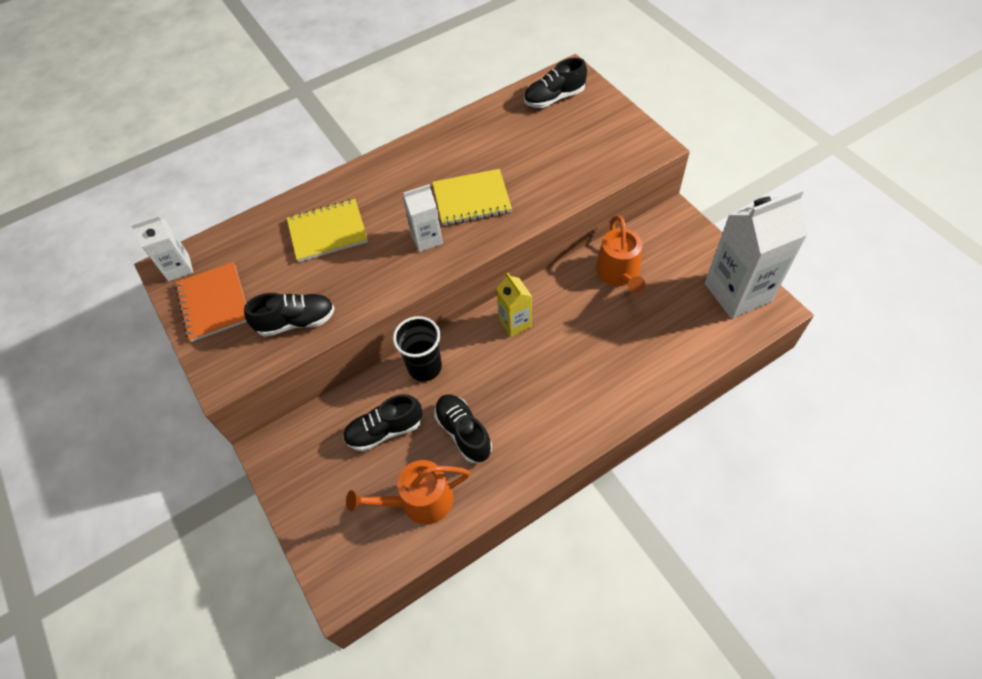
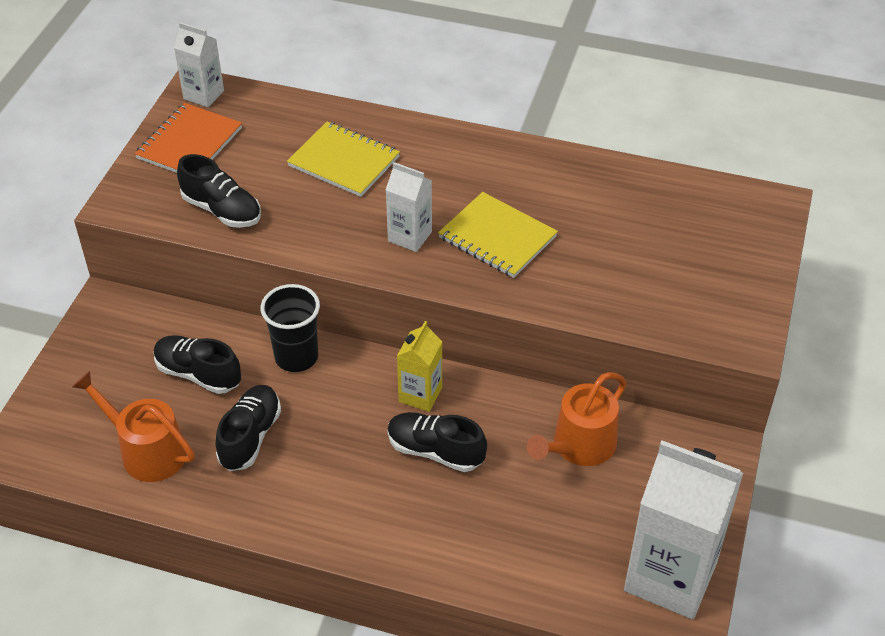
camera: 45 degrees right, 10 degrees down
black shoe [524,58,587,108] -> black shoe moved to [387,412,487,472]

